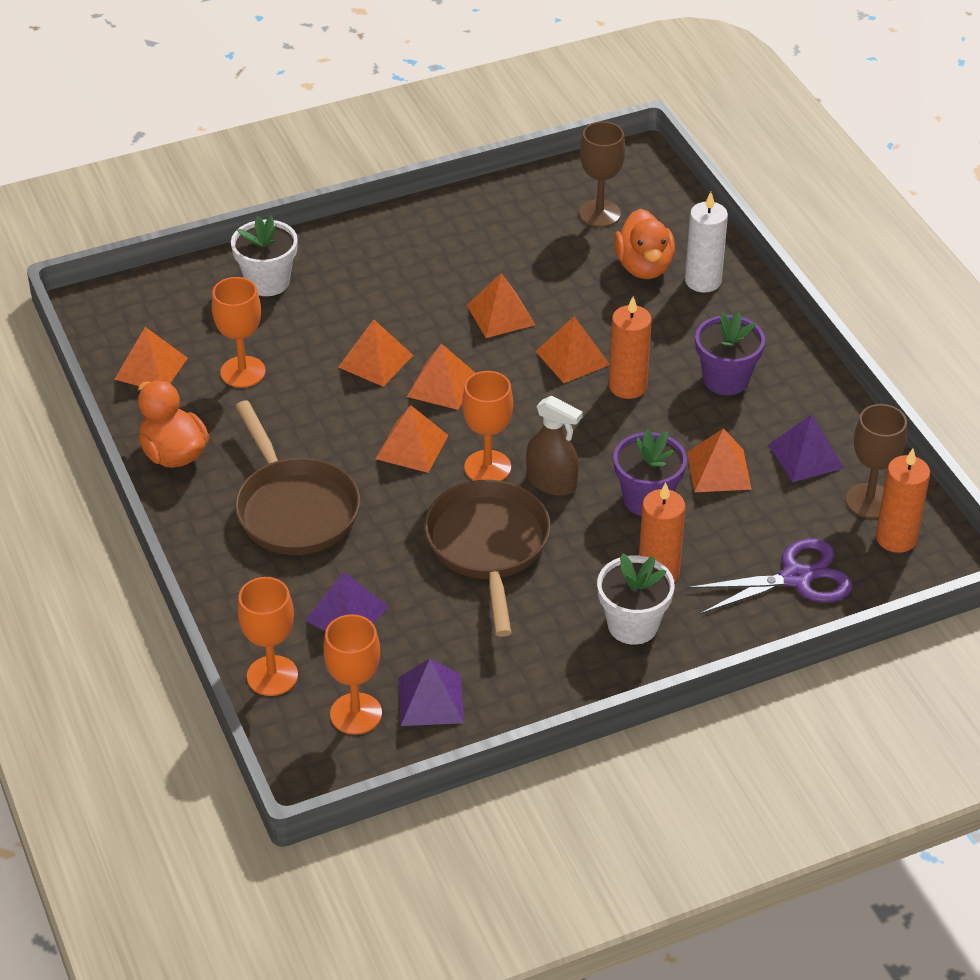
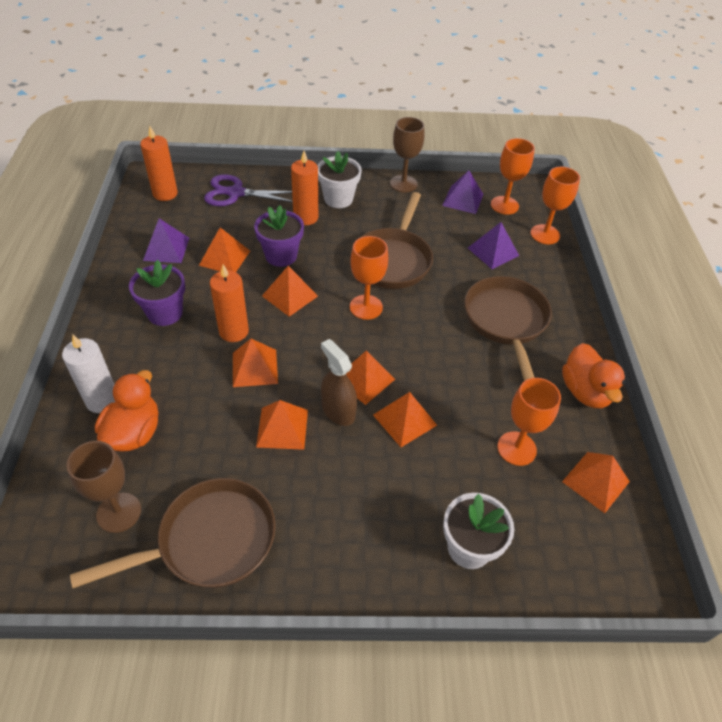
camera: 160 degrees left, 5 degrees up
orange pyramid [376,405,449,473] -> orange pyramid moved to [262,266,318,317]
brown spray bottle [526,396,583,496] -> brown spray bottle moved to [321,339,357,426]
brown goblet [846,404,907,519] -> brown goblet moved to [390,117,424,193]
none -> brown pan [70,478,276,588]

